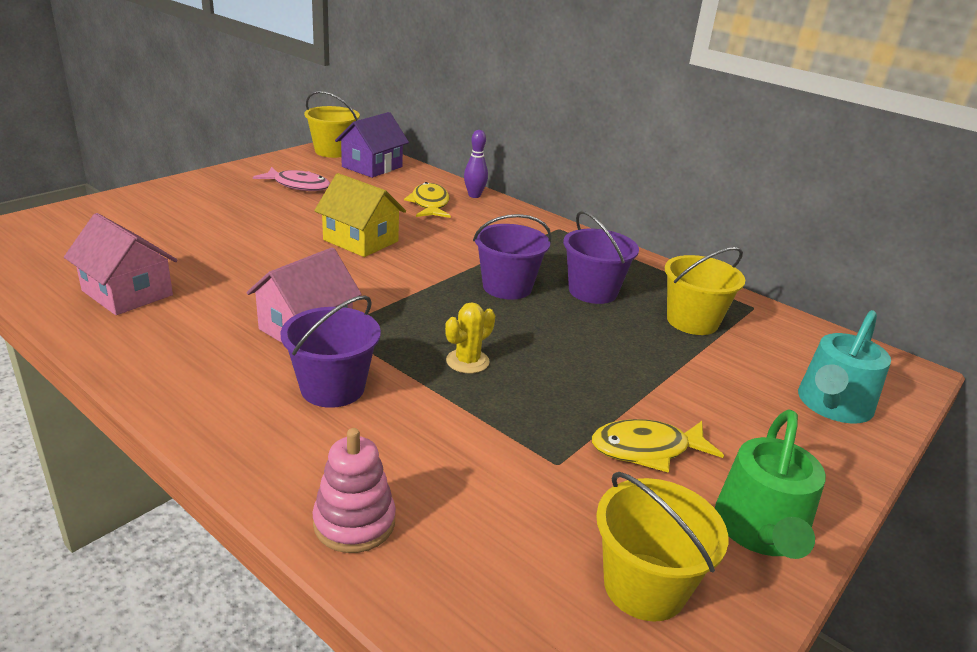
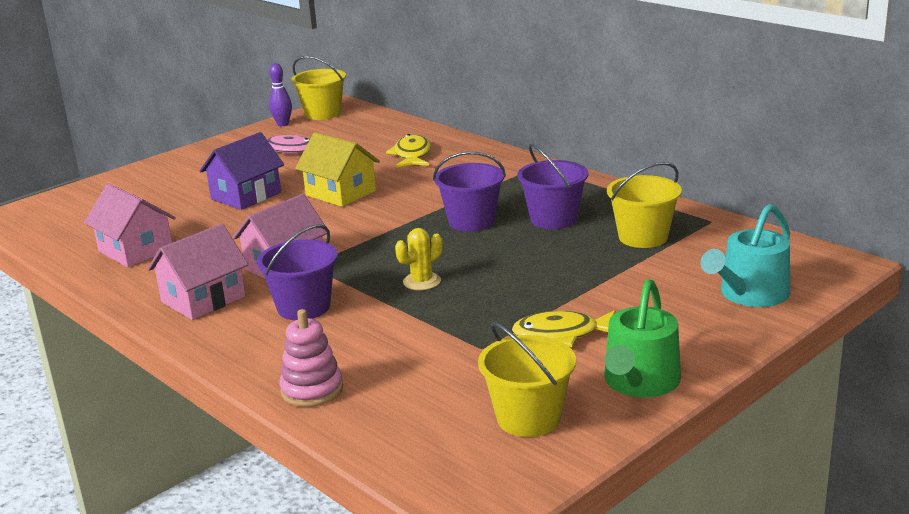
camera: 10 degrees right, 5 degrees down
purple house [335,112,409,178] -> purple house moved to [200,132,284,210]
purple bowling pin [464,130,488,198] -> purple bowling pin moved to [269,63,292,126]
none -> pink house [147,224,248,320]

